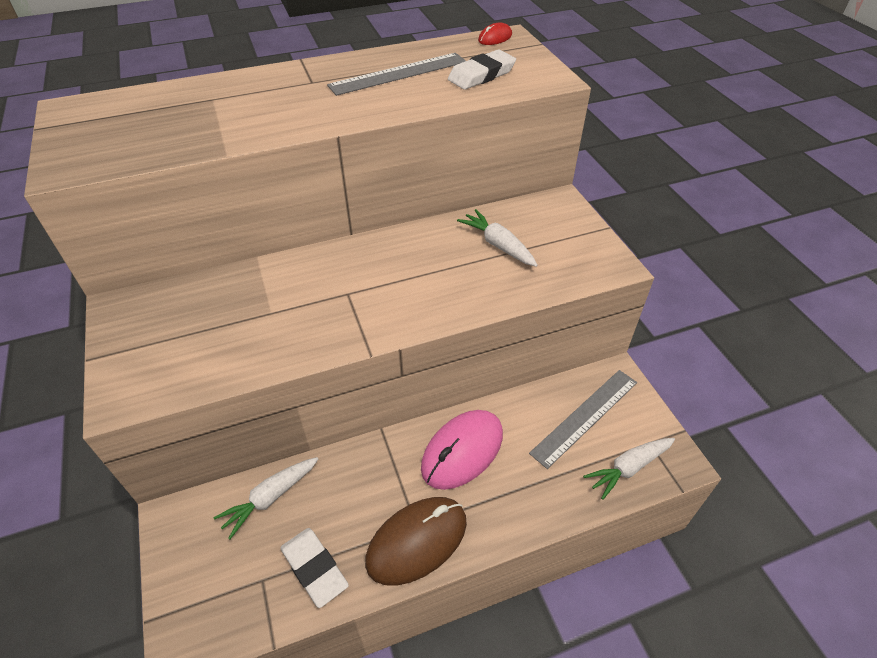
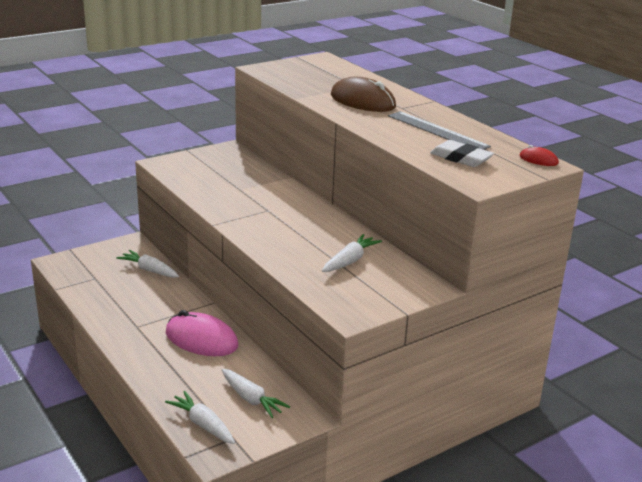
camera: 75 degrees right, 20 degrees down
white eraser [280,528,349,608] -> none
brown mouse [365,497,467,586] -> brown mouse moved to [331,76,396,112]
grey ruler [529,370,637,469] -> white carrot [221,369,290,418]

